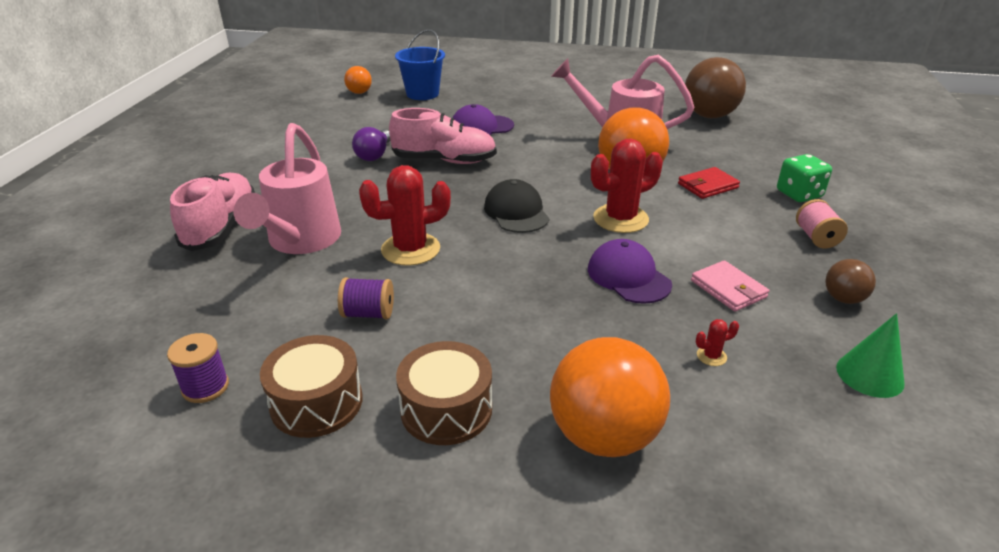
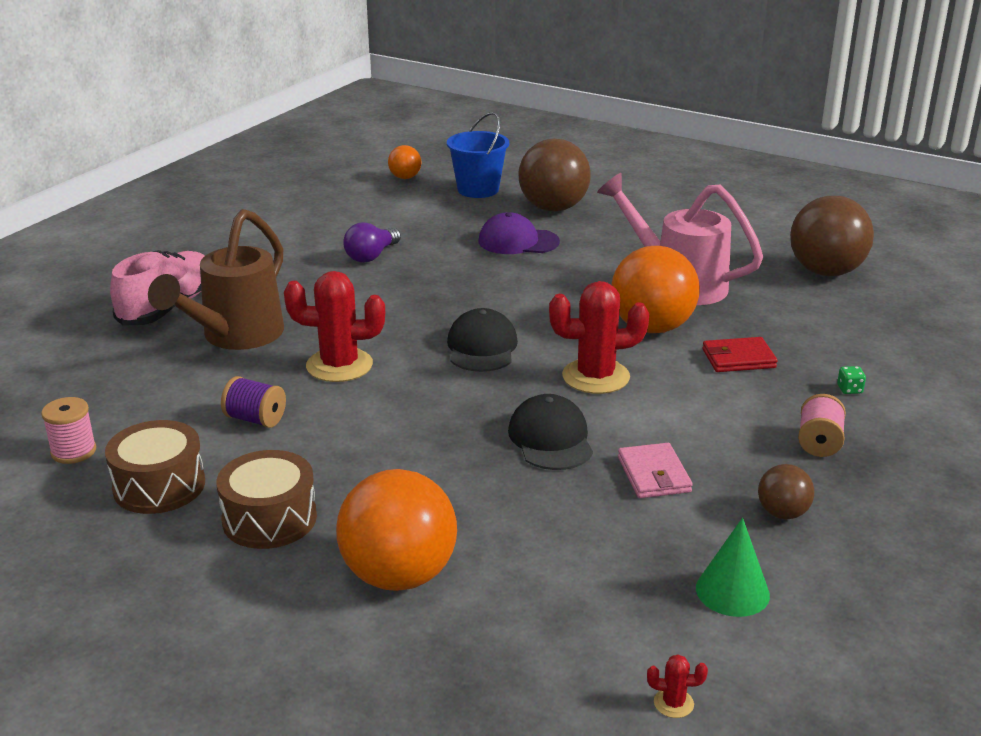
camera: 20 degrees right, 5 degrees down
purple spool [167,333,229,403] -> pink spool [41,397,96,464]
pink watering can [233,123,341,254] -> brown watering can [148,209,284,350]
pink shoe [389,108,497,164] -> none
purple cap [588,239,672,304] -> black cap [508,394,593,470]
red cactus [696,319,739,366] -> red cactus moved to [647,654,708,718]
green dice [777,154,832,202] -> green dice [837,366,866,394], size x0.46
none -> brown ball [519,138,591,212]

